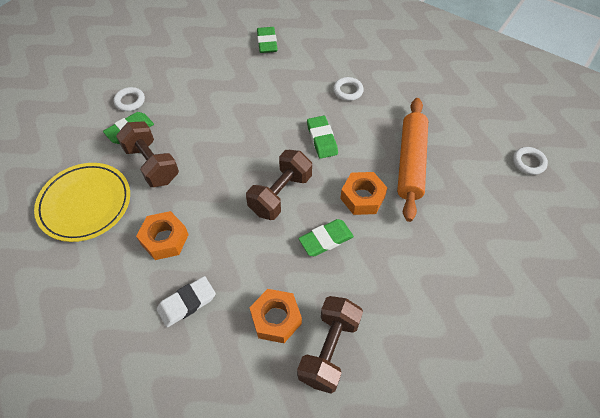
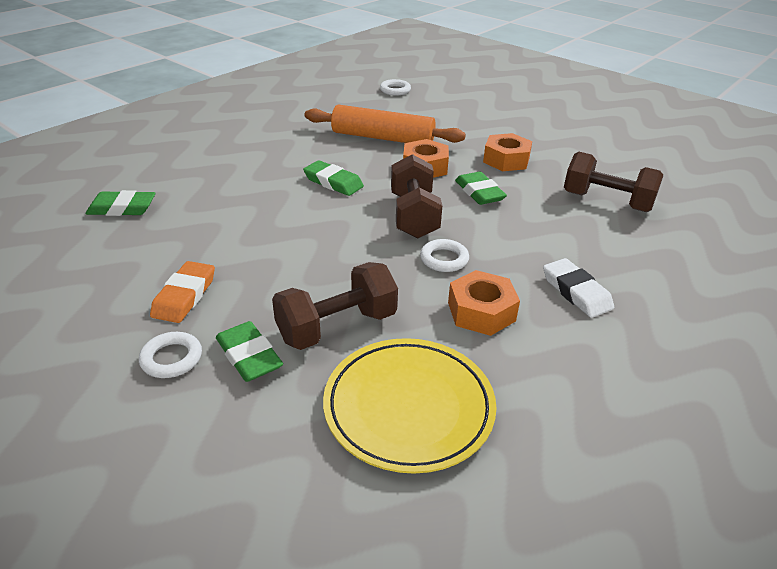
camera: 85 degrees left, 20 degrees down
brown dumbbell [246,150,312,220] -> brown dumbbell turned 45 degrees clockwise [391,154,442,238]
orange nut [249,289,302,343] -> orange nut moved to [483,133,532,171]
green eraser [307,115,338,159] -> green eraser turned 45 degrees clockwise [303,160,364,196]
white ring [333,77,364,101] -> white ring moved to [420,239,469,272]
none -> orange eraser [150,261,215,323]

